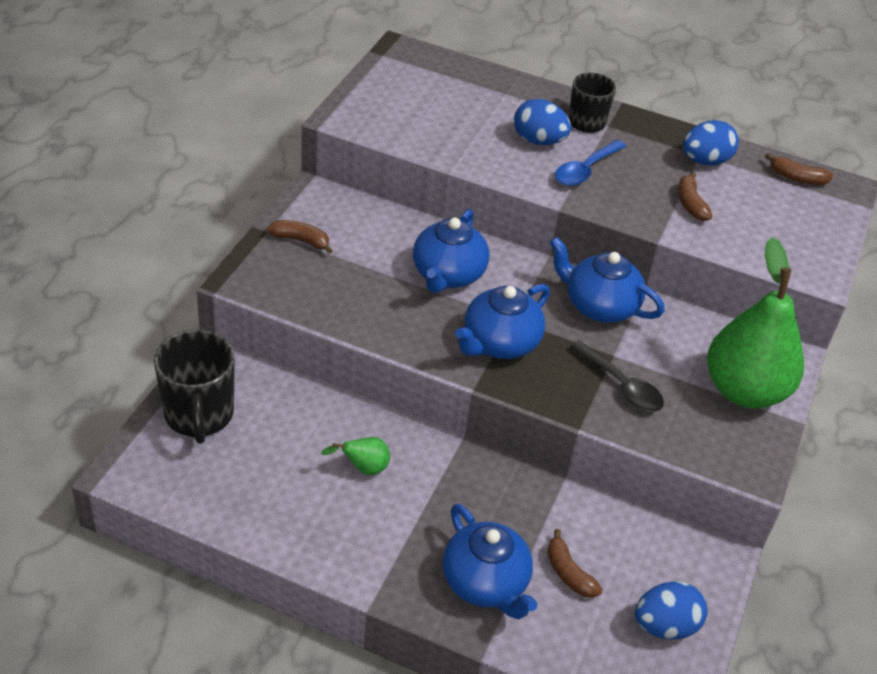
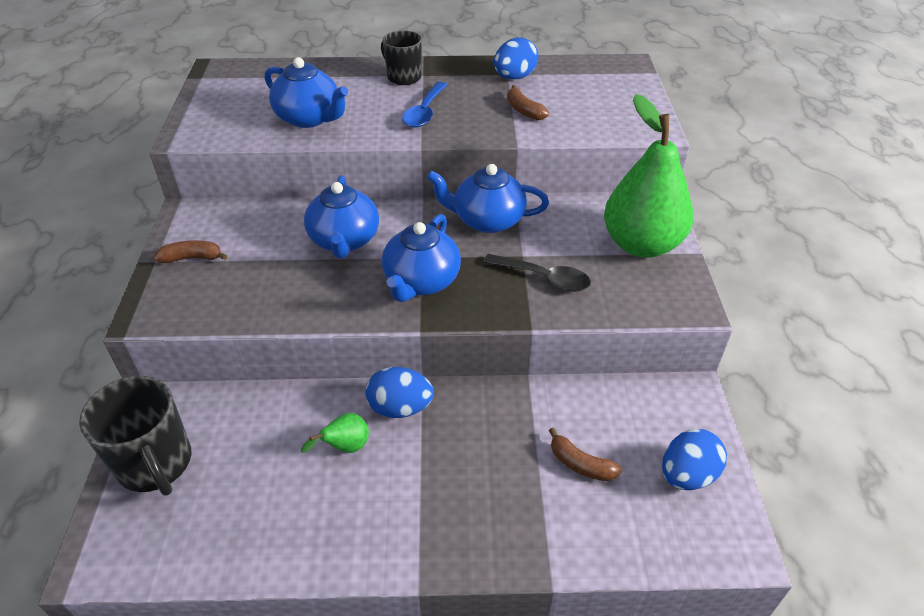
camera: 20 degrees left, 0 degrees up
blue teapot [443,504,537,619] -> blue teapot moved to [265,57,348,128]
blue egg [514,99,571,145] -> blue egg moved to [366,367,434,418]
brown banana [765,153,833,185] -> none

